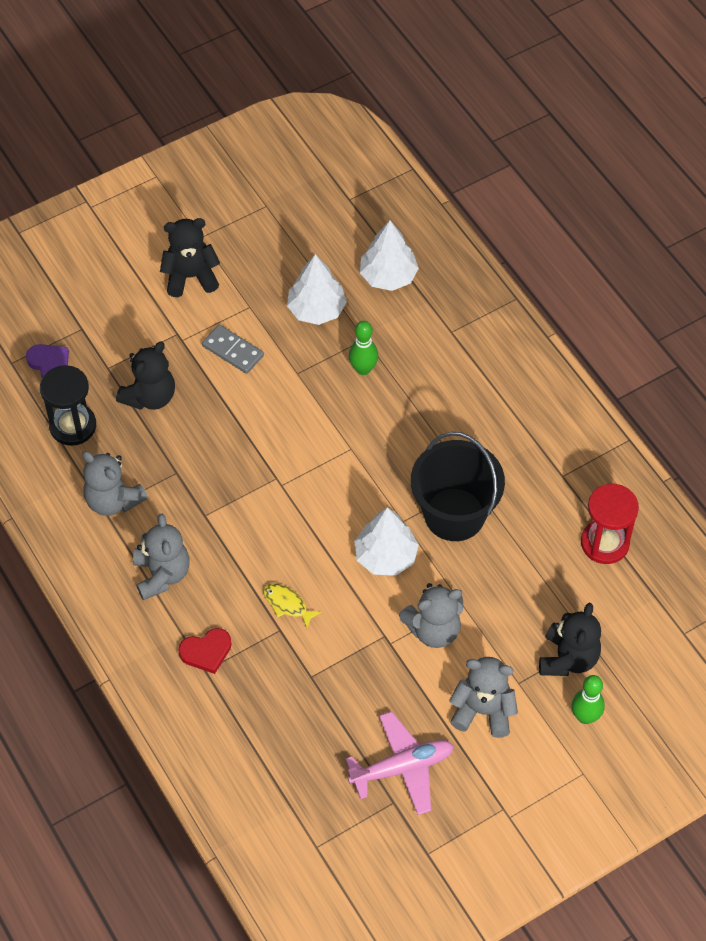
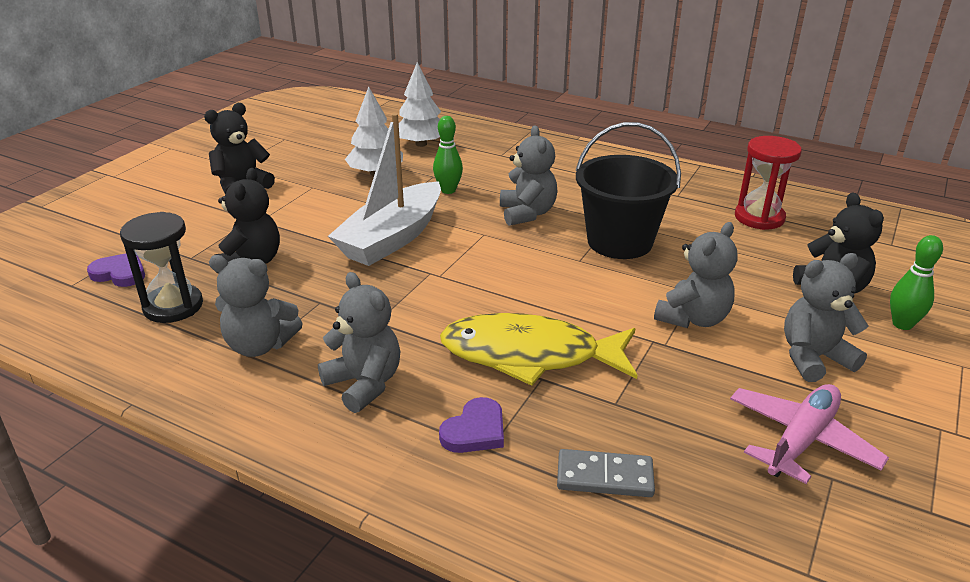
camera: 30 degrees left, 25 degrees down
red heart [178,628,232,674] -> purple heart [439,397,504,453]
grey domino [202,324,264,374] -> grey domino moved to [557,449,655,497]
yellow fish [263,583,322,628] -> yellow fish [440,313,637,386], size x2.46
white tree [354,507,419,576] -> none
none -> white boat [328,113,441,266]
none -> grey teddy bear [500,126,558,226]

